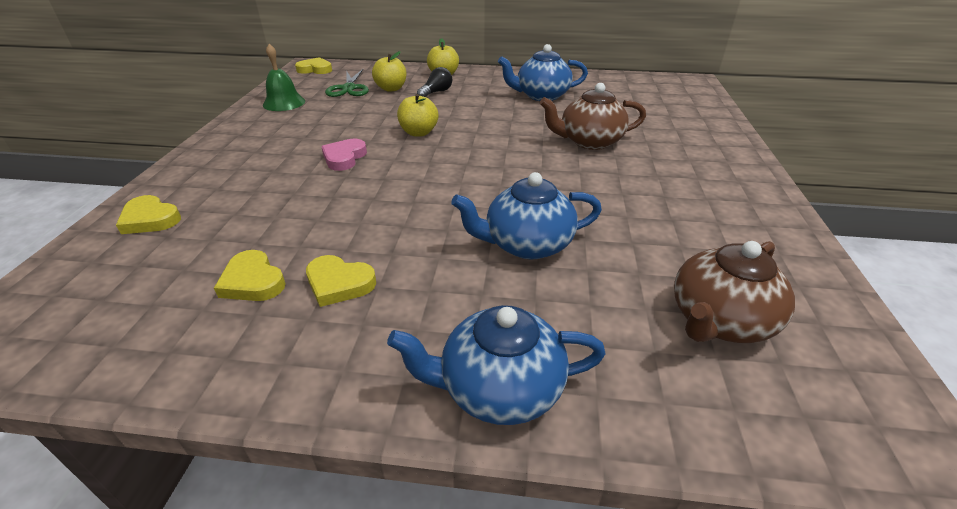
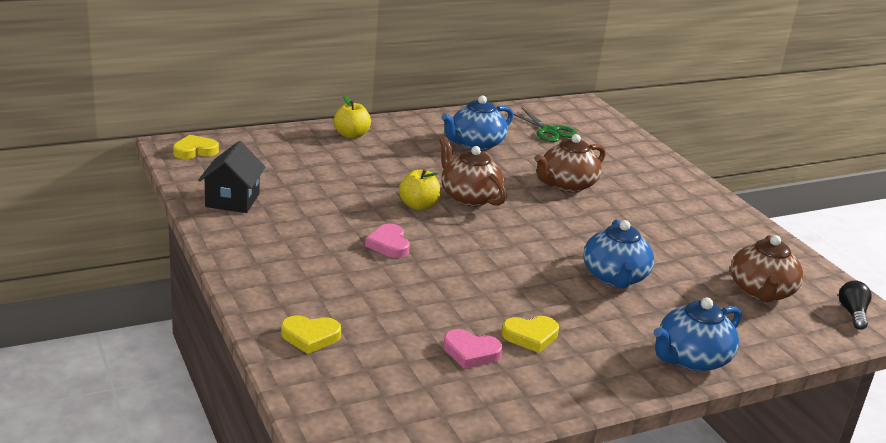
camera: 35 degrees left, 10 degrees down
yellow heart [214,250,286,301] -> pink heart [443,329,503,369]
green bell [263,44,305,111] -> black house [198,141,266,213]
green scissors [325,69,369,97] -> green scissors moved to [513,108,577,142]
yellow apple [372,51,407,92] -> none
black light bulb [417,67,452,97] -> black light bulb moved to [839,281,872,330]
blue teapot [451,172,602,259] -> blue teapot turned 45 degrees counterclockwise [583,219,654,288]
none -> brown teapot [439,137,507,207]

